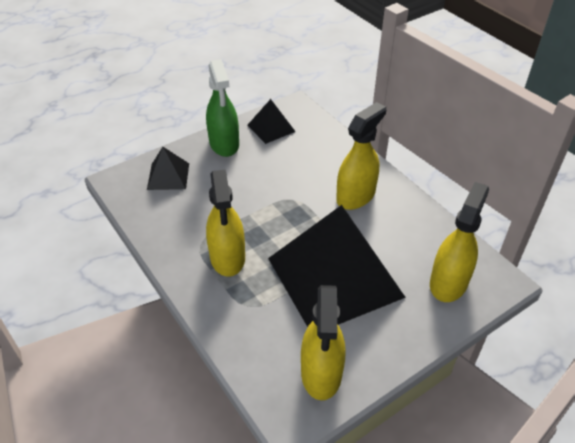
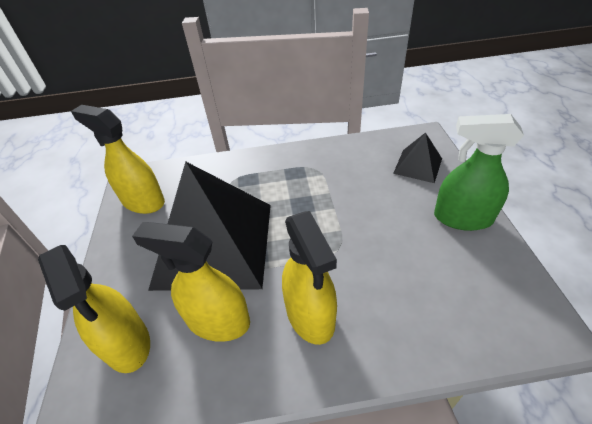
camera: 120 degrees right, 0 degrees up
yellow spray bottle [206,169,245,276] -> yellow spray bottle moved to [132,222,250,342]
black pyramid [248,99,296,144] -> none

